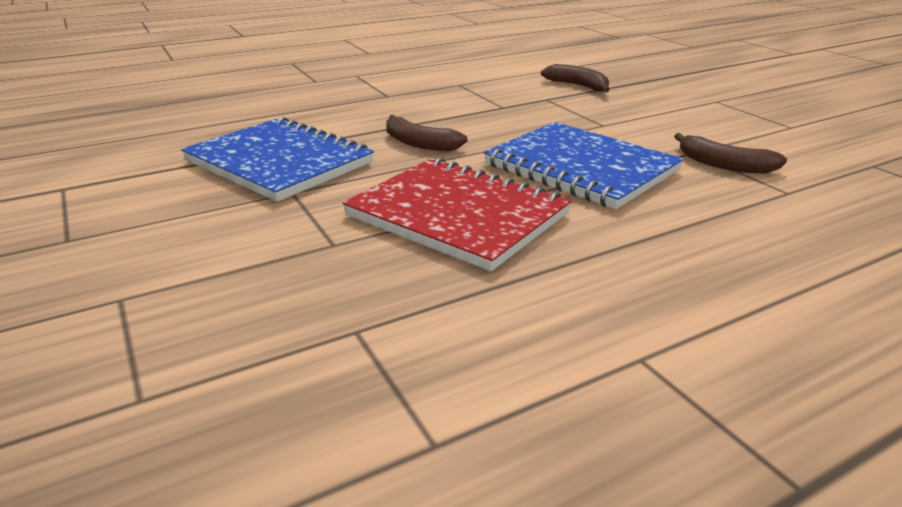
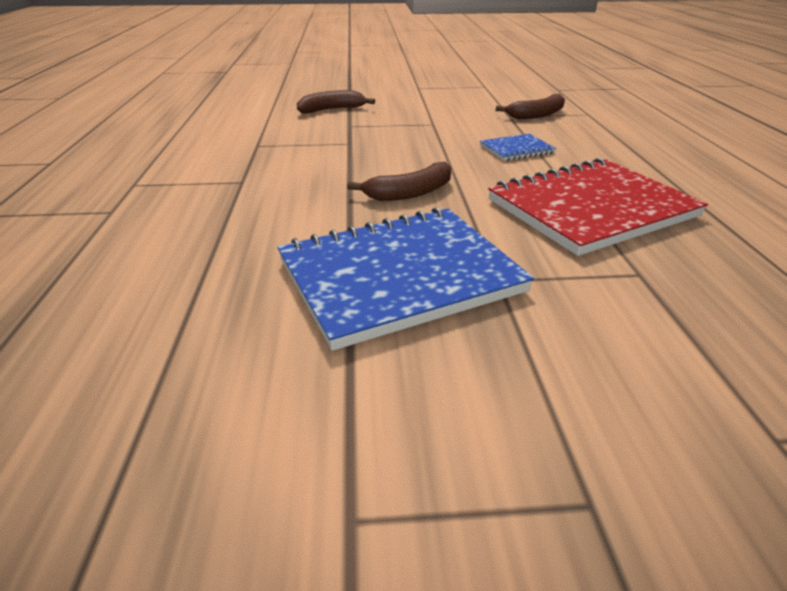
camera: 65 degrees left, 5 degrees up
blue notebook [484,122,684,209] -> blue notebook [480,134,556,161], size x0.46

